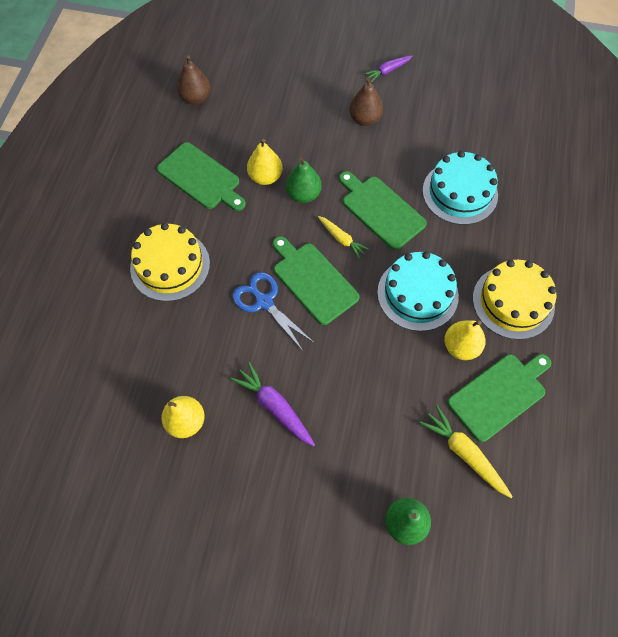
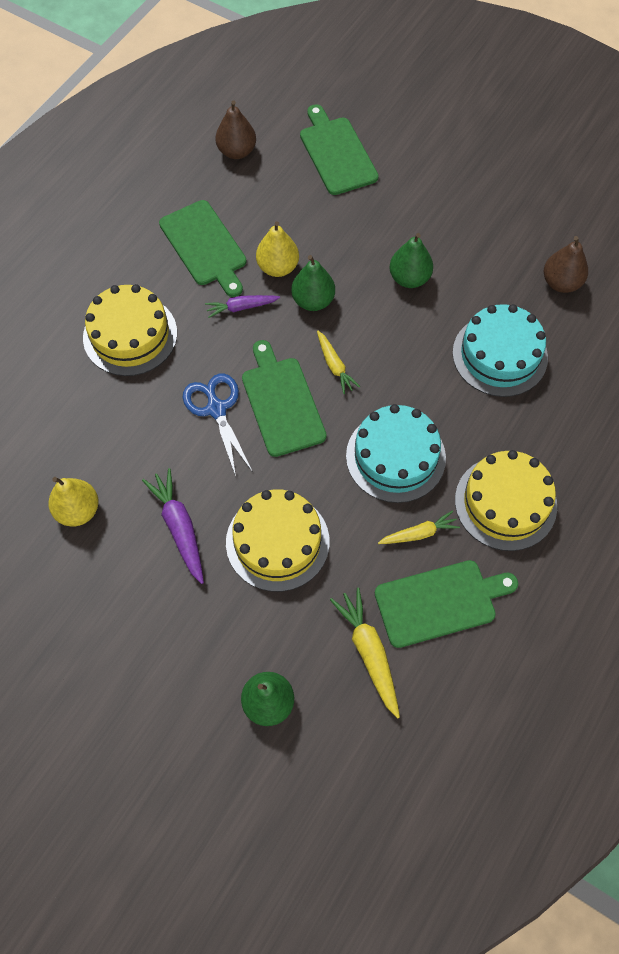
camera: 20 degrees right, 0 degrees up
green cutting board [339,171,427,250] -> green cutting board moved to [300,104,379,195]
brown pear [349,77,383,126] -> brown pear moved to [544,236,588,293]
purple carrot [364,56,413,83] -> purple carrot moved to [205,295,280,318]
yellow pear [444,320,486,360] -> yellow carrot [378,510,460,544]
none -> yellow cake [226,489,329,592]
none -> green pear [390,233,433,288]

